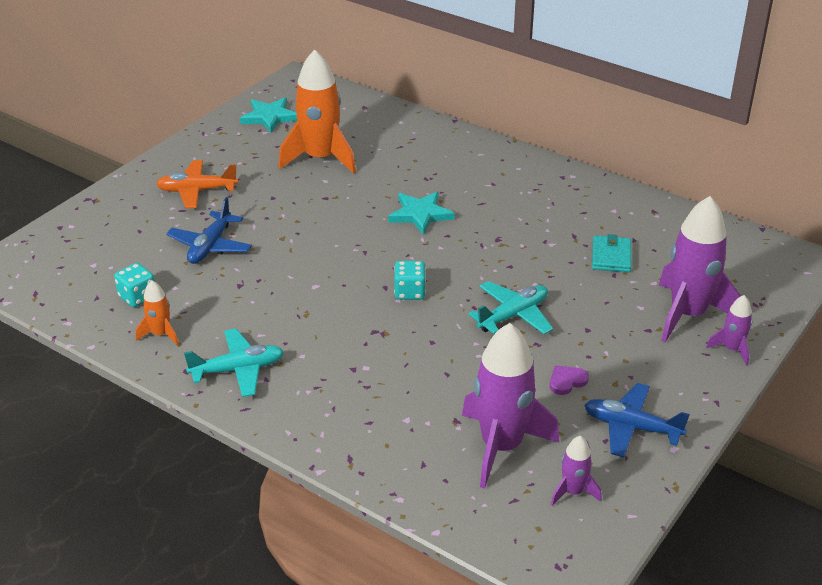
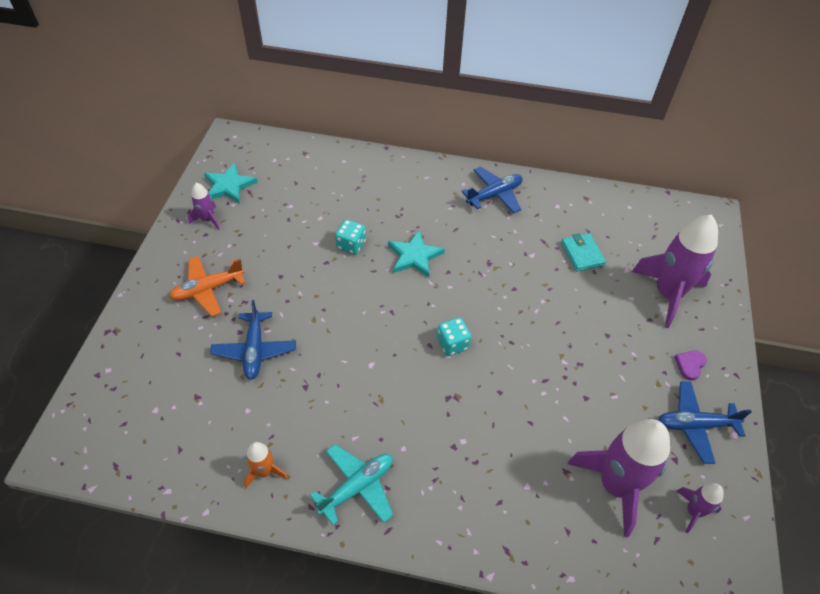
camera: 25 degrees left, 15 degrees up
turquoise dice [114,263,155,307] -> turquoise dice moved to [335,219,366,255]
orange rocket [279,49,356,174] -> none
turquoise plane [468,281,553,334] -> none
purple heart [550,365,589,395] -> purple heart moved to [675,351,707,381]
purple rocket [706,295,752,366] -> purple rocket moved to [188,183,220,230]
none -> blue plane [461,166,523,213]

